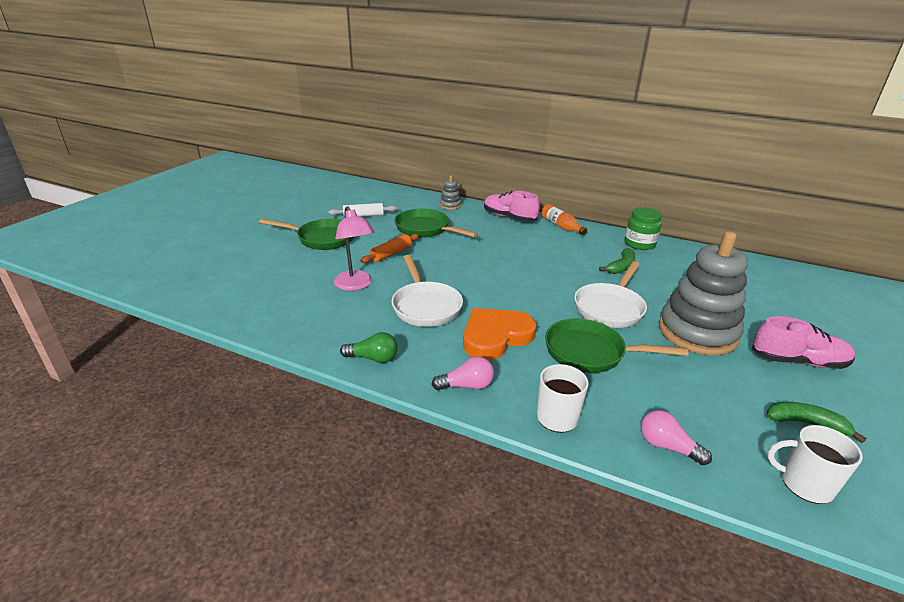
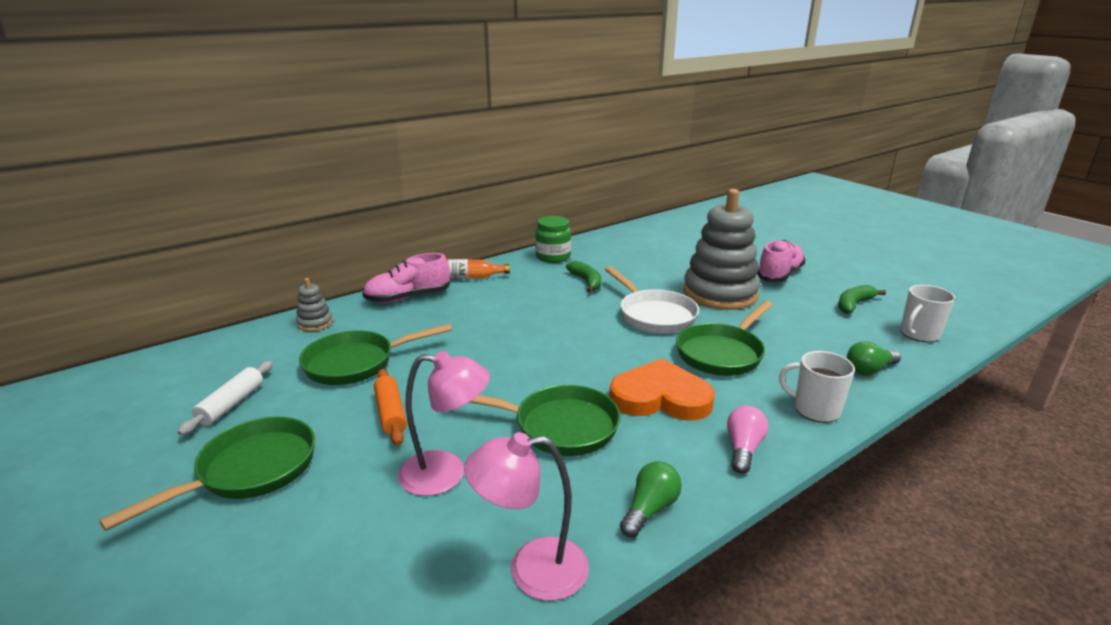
camera: 60 degrees left, 5 degrees down
white pan [392,255,463,327] -> green pan [470,385,620,456]
orange heart [463,308,537,360] -> orange heart turned 105 degrees clockwise [609,358,715,421]
pink light bulb [641,410,712,465] -> green light bulb [847,341,901,375]
none -> pink lamp [464,432,589,601]

